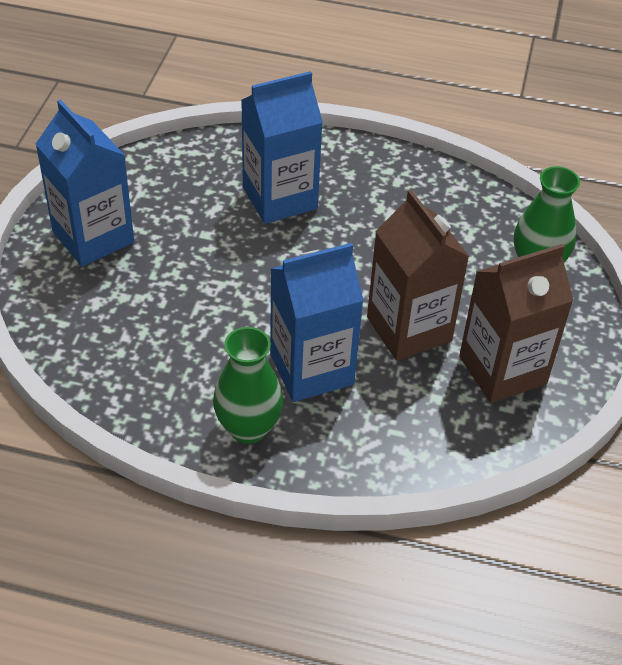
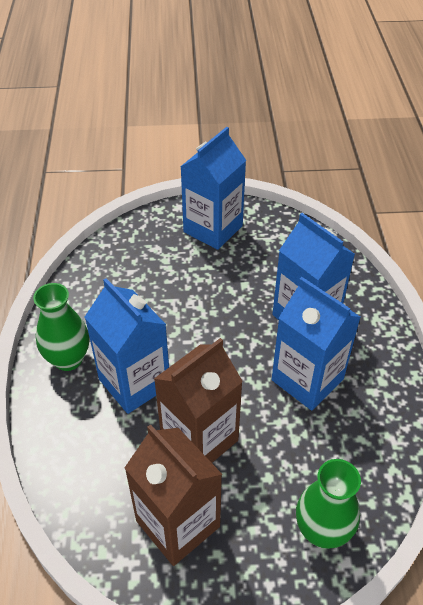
camera: 75 degrees right, 0 degrees up
none -> blue carton [272,277,360,411]

